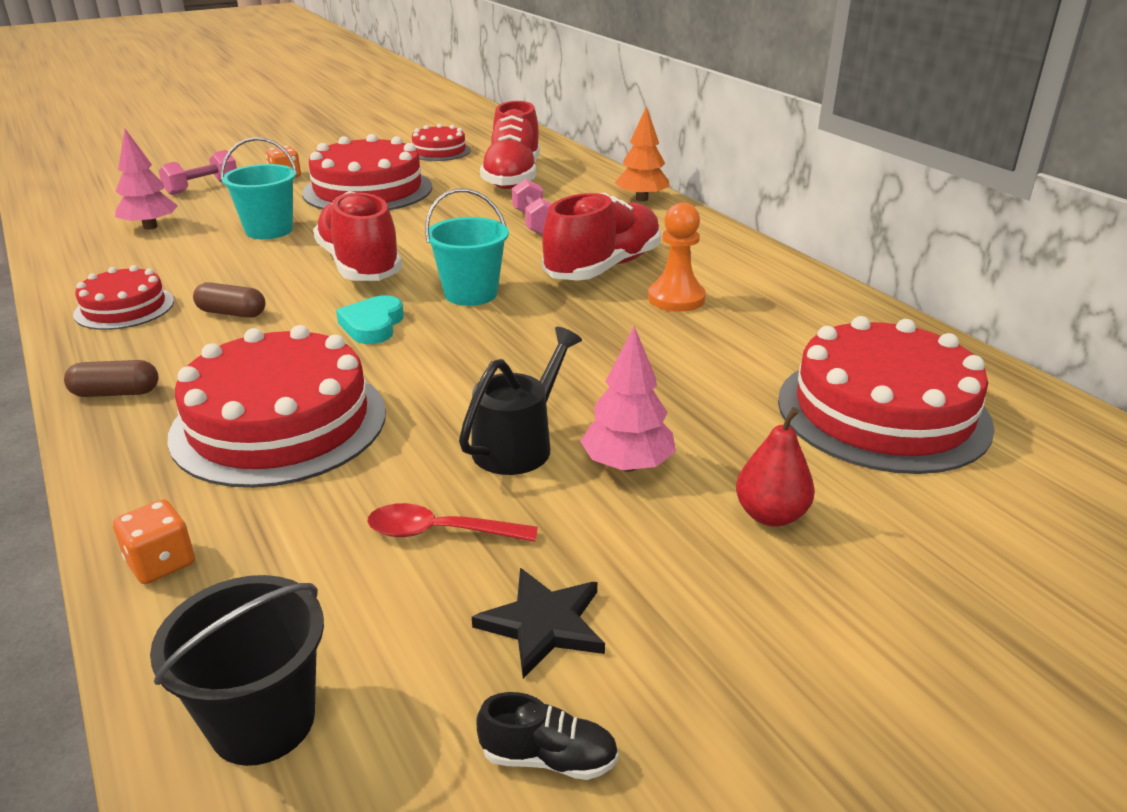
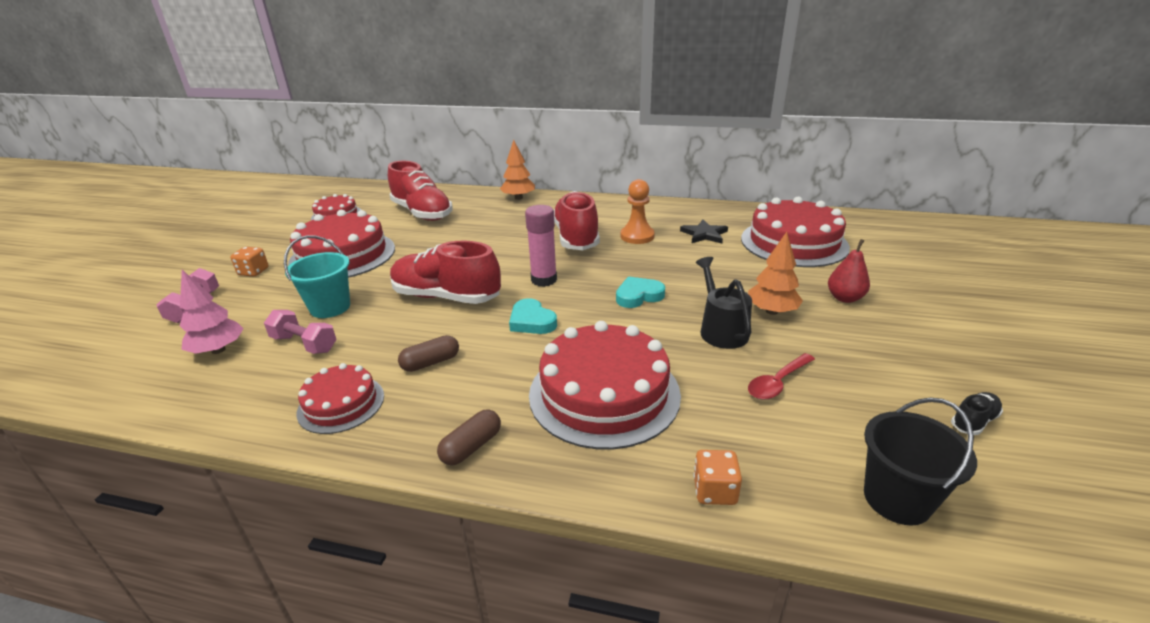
camera: 45 degrees left, 0 degrees up
turquoise bucket [425,188,509,306] -> pink glue stick [525,205,557,287]
black star [472,568,605,678] -> black star moved to [680,220,728,244]
pink dumbbell [512,179,552,235] -> pink dumbbell moved to [264,310,337,354]
pink tree [580,326,676,472] -> orange tree [748,232,803,315]
none -> turquoise heart [616,277,665,308]

